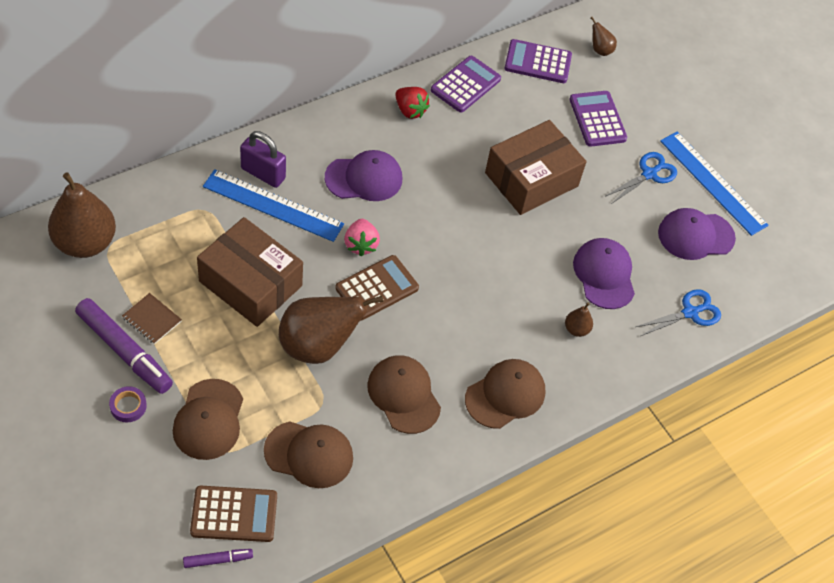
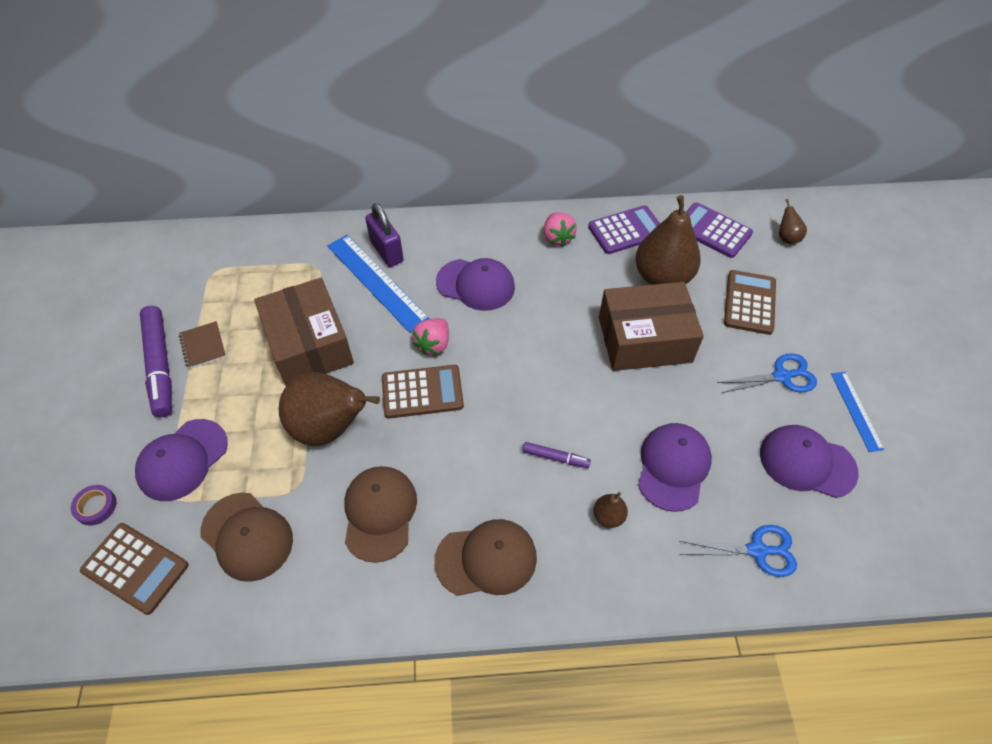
camera: 35 degrees right, 0 degrees up
brown pear [48,172,116,258] -> brown pear moved to [635,195,701,285]
purple tape [109,386,147,422] -> purple tape moved to [71,485,117,526]
brown cap [173,379,243,460] -> purple cap [135,419,228,501]
purple marker [183,549,253,568] -> purple marker moved to [523,442,591,468]
red strawberry [395,87,430,119] -> pink strawberry [544,212,577,247]
purple calculator [569,91,627,147] -> brown calculator [724,270,776,335]
blue ruler [660,132,769,236] -> blue ruler [831,372,884,452], size x0.56

